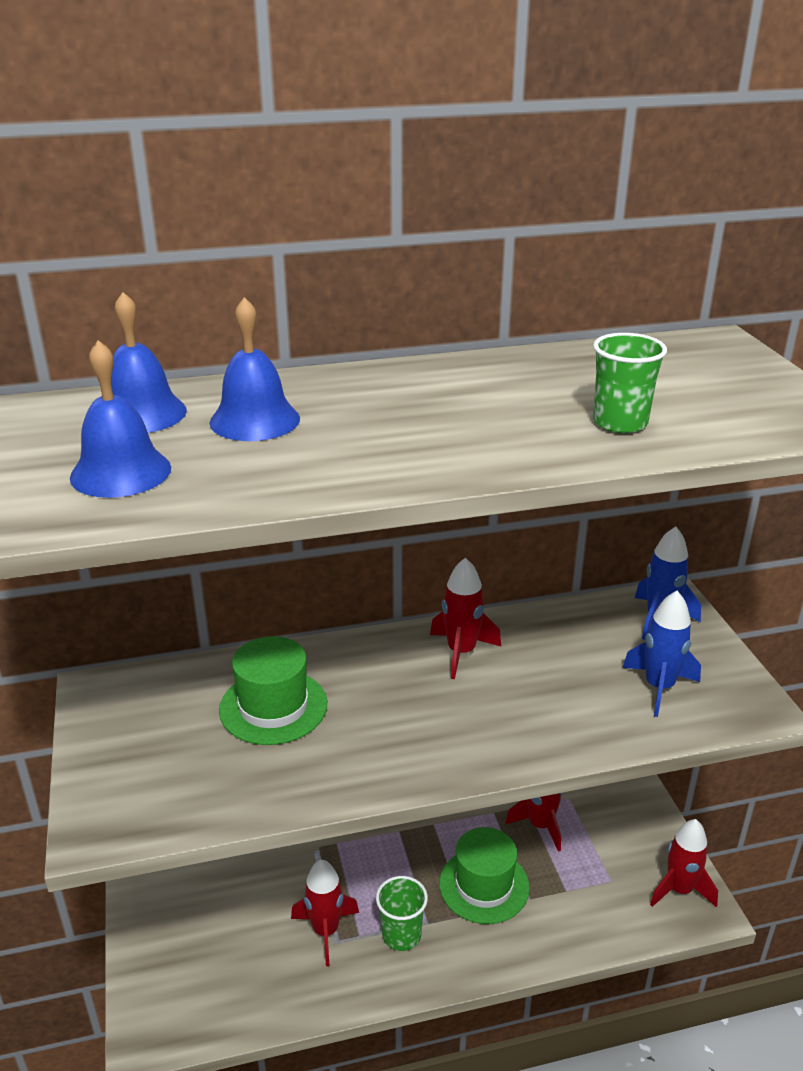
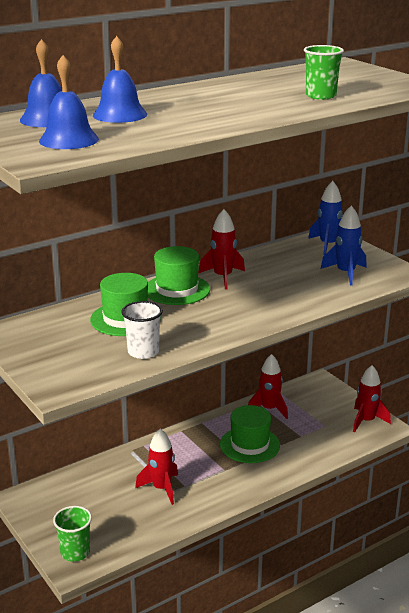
camera: 20 degrees left, 5 degrees down
green cup [376,876,428,951] -> green cup moved to [53,506,92,562]
none -> white cup [121,301,163,359]
none -> green hat [148,246,210,305]

